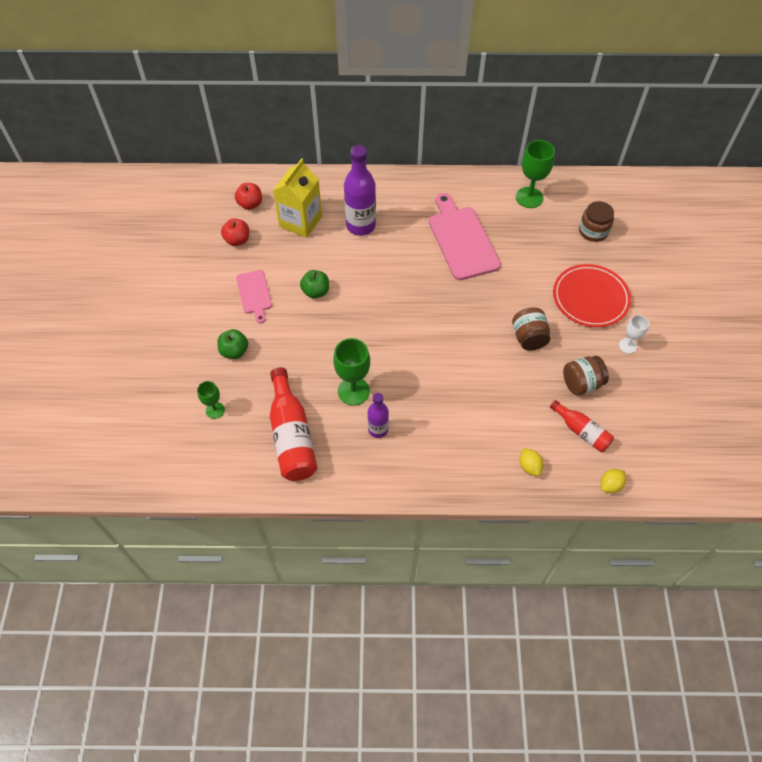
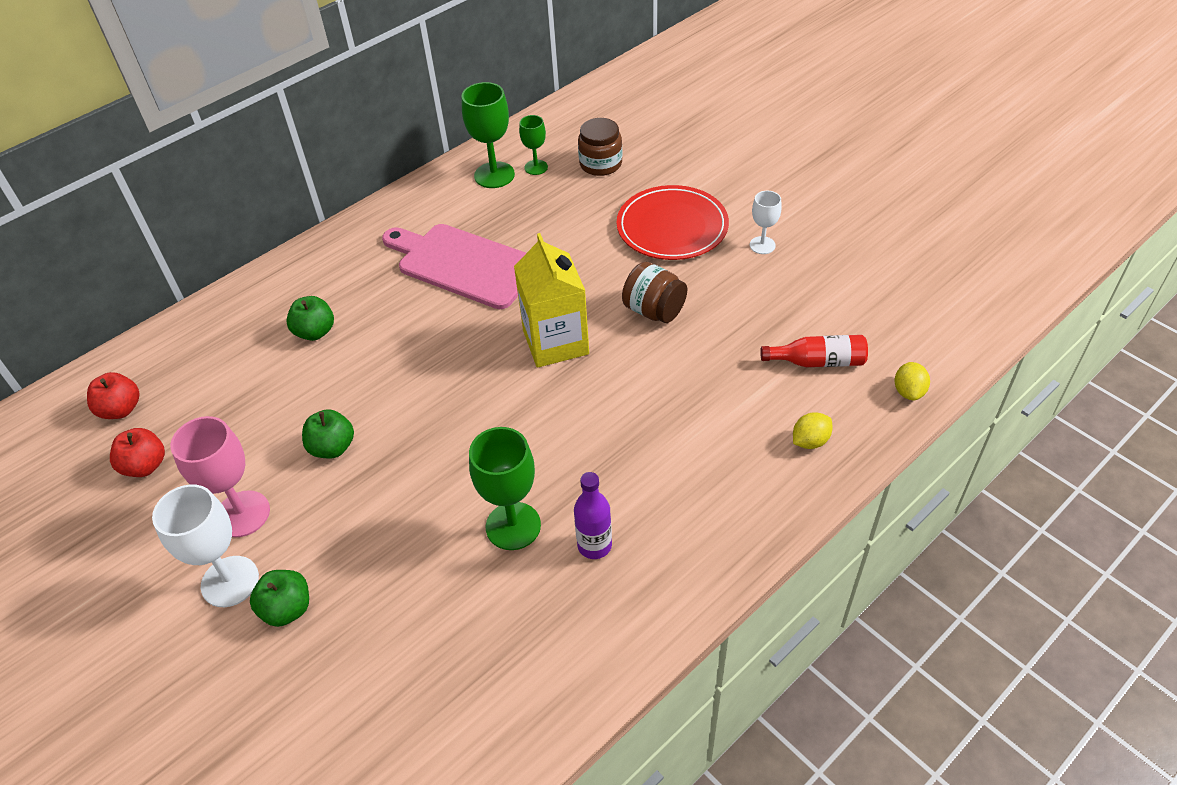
camera: 40 degrees left, 10 degrees down
green goblet [197,381,225,419] -> green goblet moved to [519,115,548,175]
pink cutting board [236,270,272,323] -> pink goblet [170,416,270,537]
red bottle [270,367,317,481] -> none
yellow carton [273,158,322,238] -> yellow carton moved to [514,233,589,368]
purple bottle [344,145,376,236] -> green apple [286,296,334,341]
yellow lemon [520,448,543,476] -> yellow lemon turned 60 degrees counterclockwise [793,412,833,449]
brown jar [563,356,609,396] -> none
none -> white goblet [152,484,259,607]

